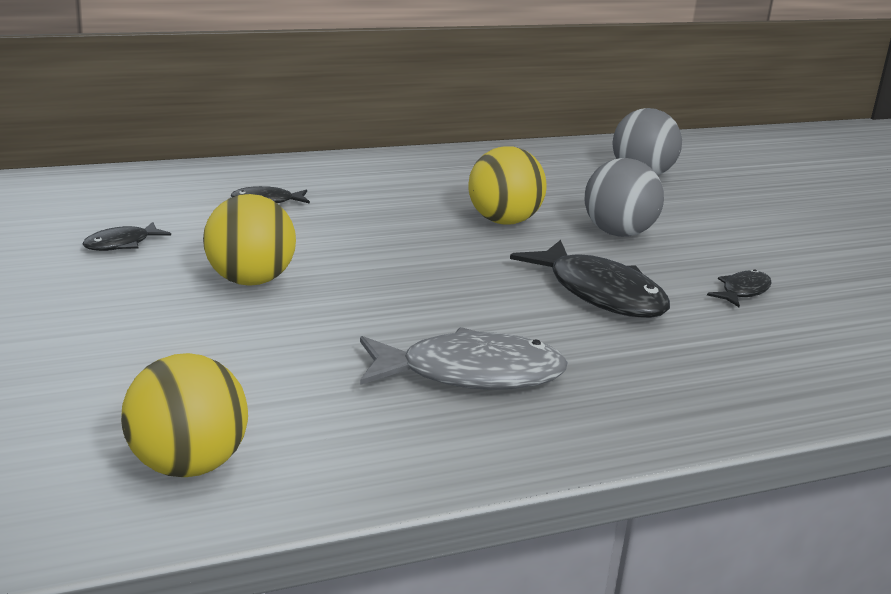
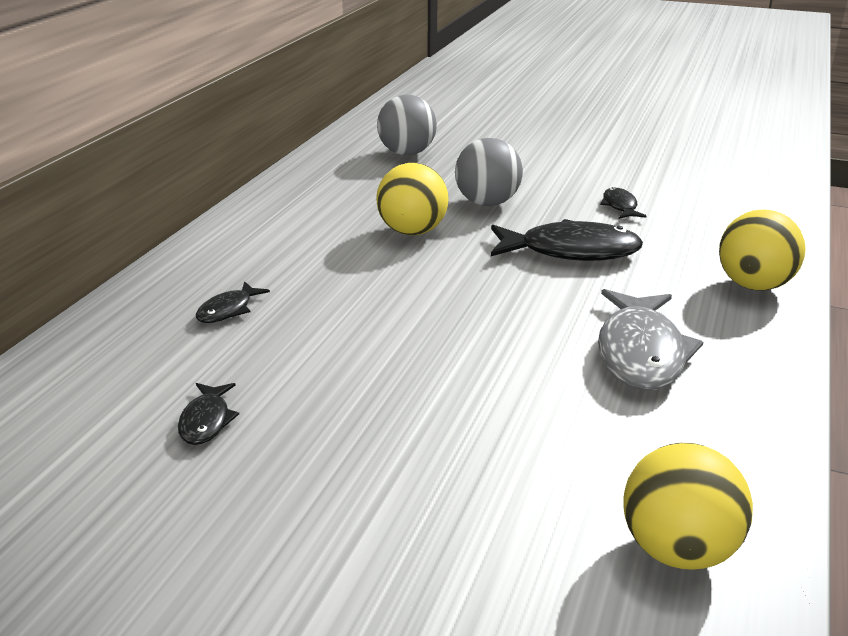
camera: 45 degrees left, 5 degrees up
yellow ball [203,194,296,286] -> yellow ball moved to [719,210,806,291]
grey fish [360,327,568,390] -> grey fish turned 150 degrees clockwise [598,289,703,390]

